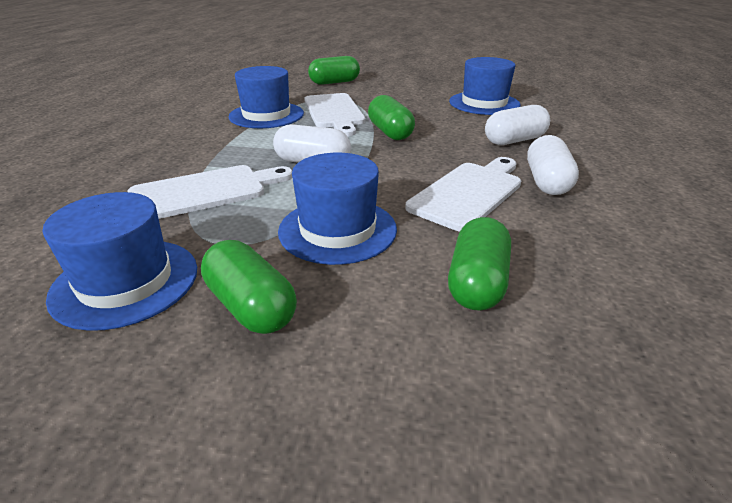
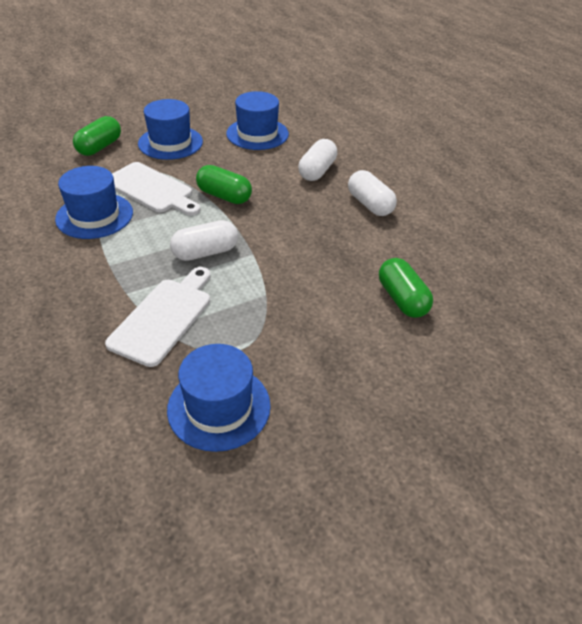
camera: 40 degrees left, 10 degrees up
green capsule [201,240,297,334] -> none
blue hat [278,153,397,265] -> blue hat moved to [138,99,203,160]
white cutting board [405,157,521,232] -> none

